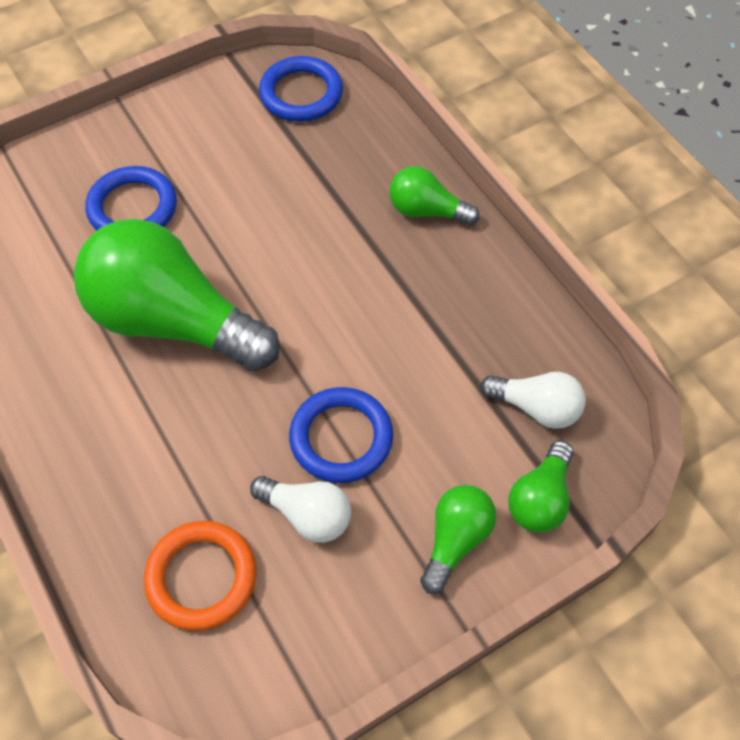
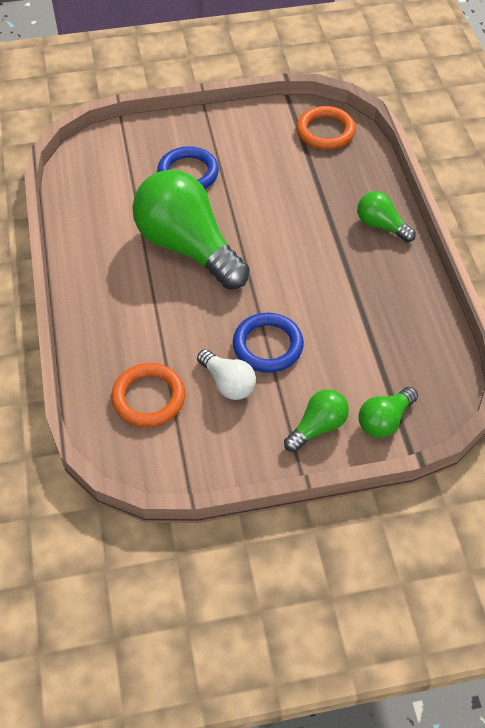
camera: 20 degrees right, 5 degrees down
blue ring [259,56,343,122] -> orange ring [297,106,356,150]
white light bulb [480,372,586,429] -> none

